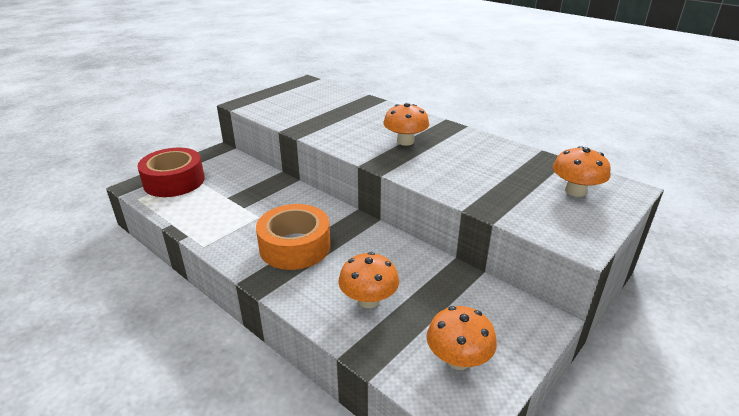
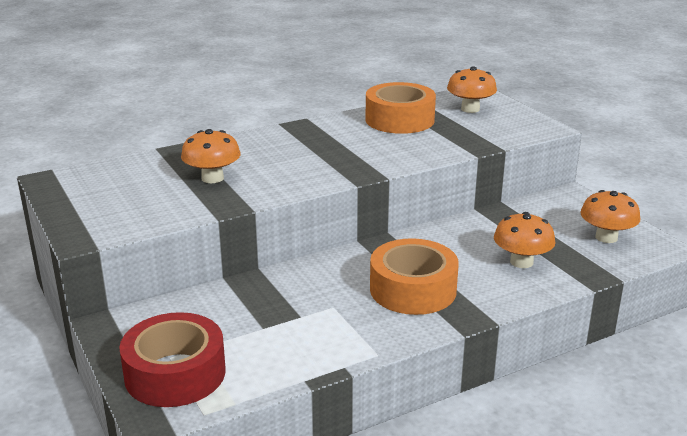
camera: 70 degrees left, 5 degrees down
orange mushroom [383,103,429,146] -> orange mushroom moved to [181,129,241,183]
none -> orange tape [365,82,436,134]

